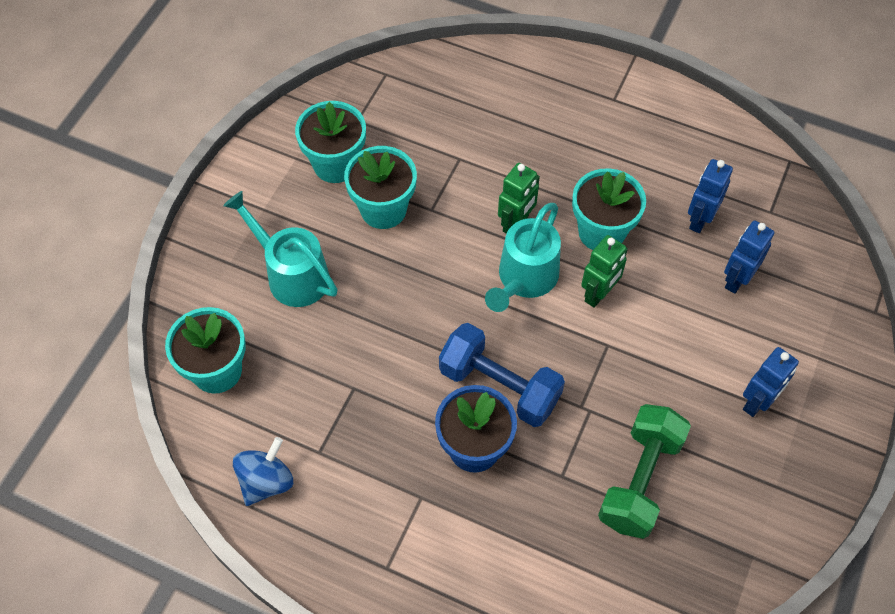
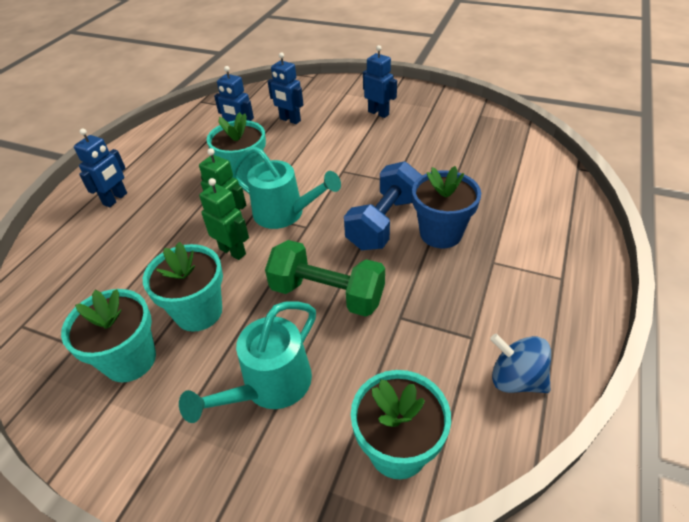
camera: 90 degrees left, 15 degrees down
green robot [581,235,628,308] -> green robot moved to [199,178,249,260]
green dumbbell [598,404,691,539] -> green dumbbell moved to [265,240,385,317]
none -> blue robot [74,129,127,207]

